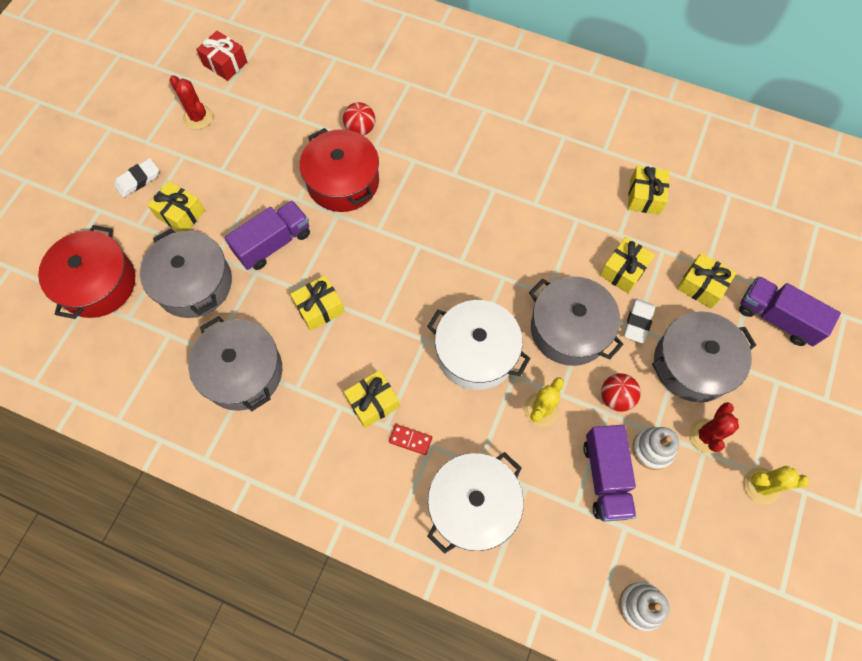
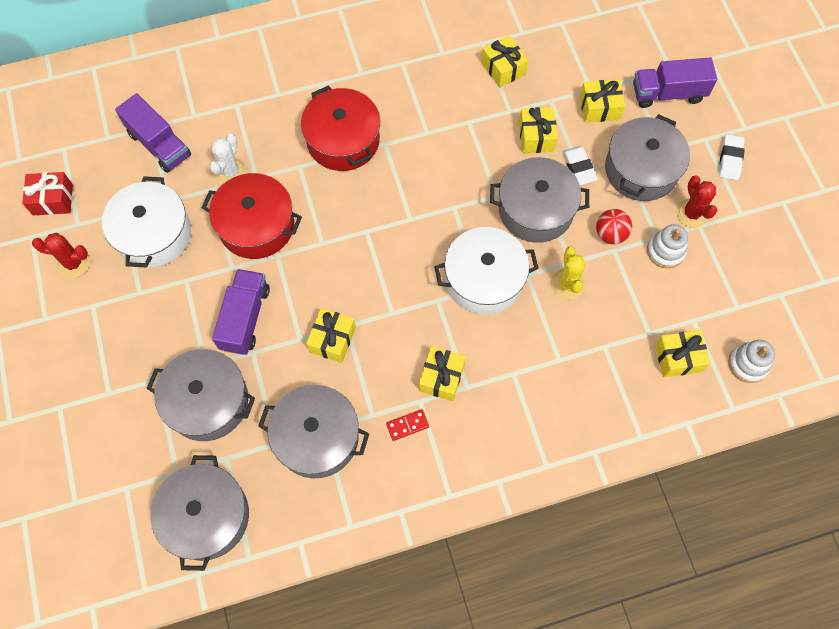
camera: 40 degrees left, 0 degrees up
red pot [38,225,135,319] -> red pot moved to [301,85,380,171]
white eraser [114,158,159,197] -> white eraser moved to [719,134,745,180]
yellow gift [147,181,205,232] -> yellow gift moved to [655,330,710,377]
red ball [343,102,375,136] -> white cactus [209,134,247,184]
red domino [389,424,432,455] -> red domino moved to [386,409,429,441]
white pot [427,452,524,554] -> white pot moved to [102,176,191,268]
purple truck [583,425,636,522] -> purple truck moved to [115,93,191,173]
yellow cactus [743,466,809,505] -> none
none -> grey pot [150,455,249,571]

